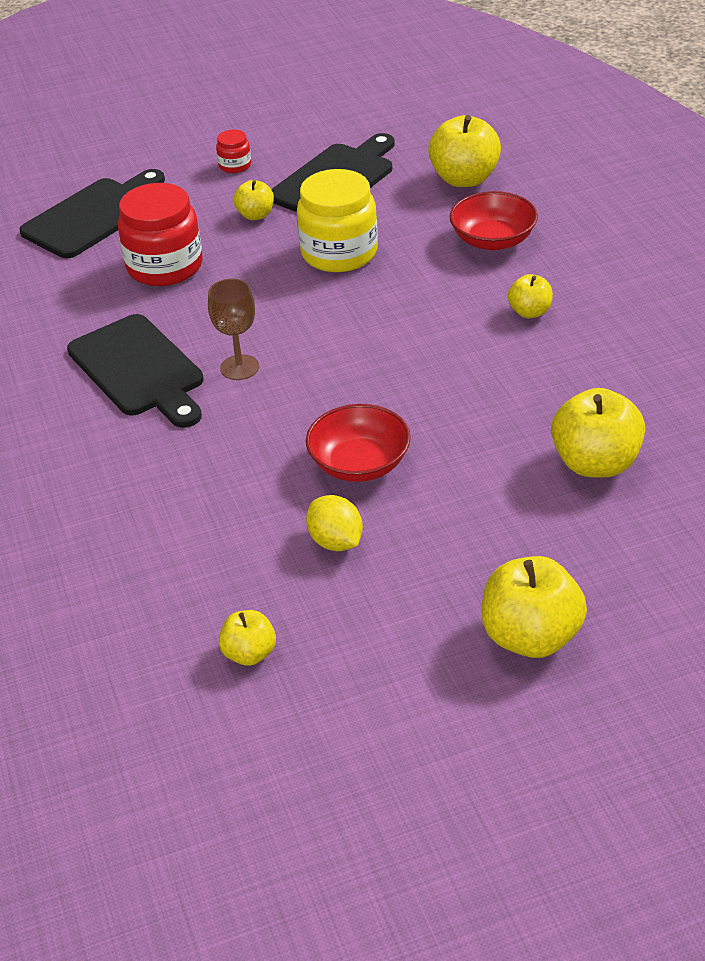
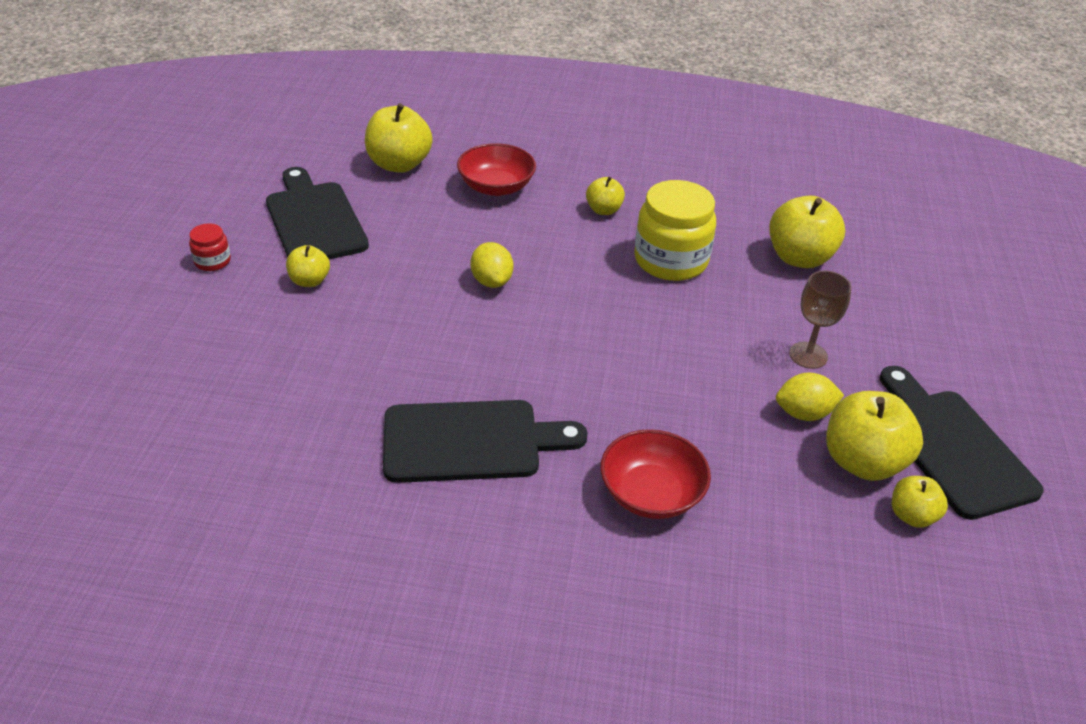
camera: 65 degrees left, 0 degrees up
black cutting board [20,169,165,258] -> black cutting board moved to [880,366,1044,520]
red jar [118,183,203,286] -> none
brown goblet [208,279,259,380] -> brown goblet moved to [789,271,851,369]
yellow jar [297,169,378,272] -> yellow jar moved to [634,180,716,281]
red bowl [306,404,411,482] -> red bowl moved to [600,429,711,519]
yellow apple [482,556,587,658] -> yellow apple moved to [826,391,923,481]
none -> yellow lemon [471,242,514,288]

